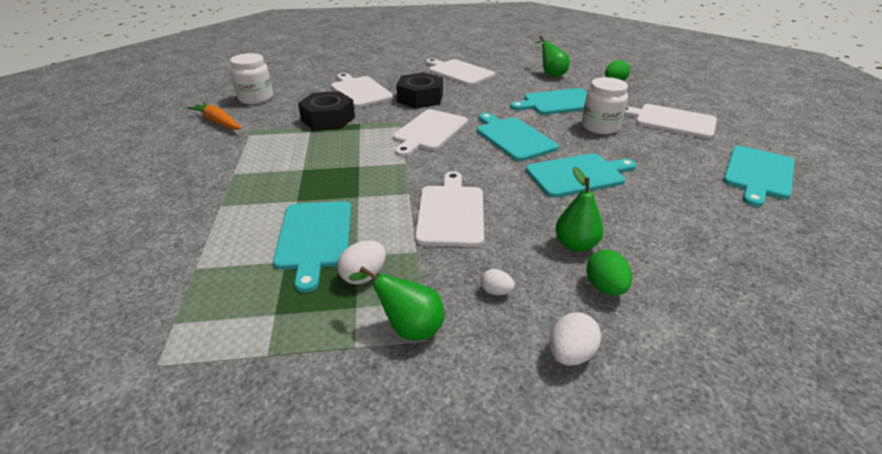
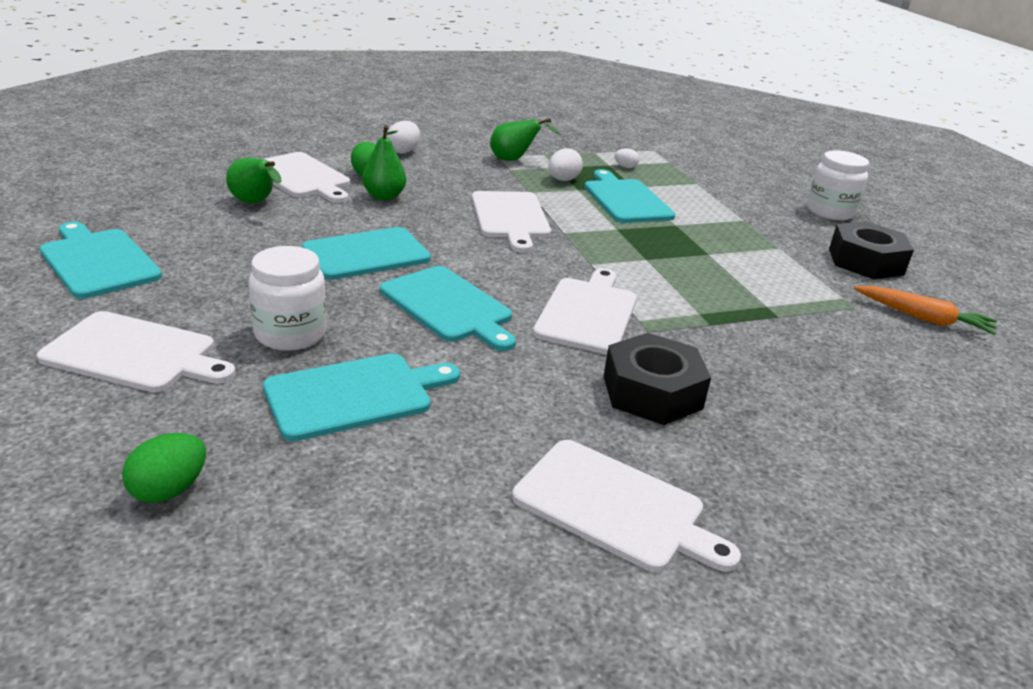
camera: 165 degrees right, 5 degrees down
white jar [230,53,273,104] -> white jar moved to [807,150,869,220]
black nut [298,91,355,130] -> black nut moved to [829,221,914,279]
white cutting board [331,73,394,108] -> white cutting board moved to [264,152,350,203]
white egg [481,269,515,295] -> white egg moved to [614,148,639,168]
green pear [534,36,570,77] -> green pear moved to [226,158,282,203]
turquoise cutting board [723,146,795,207] -> turquoise cutting board turned 60 degrees counterclockwise [40,221,162,299]

